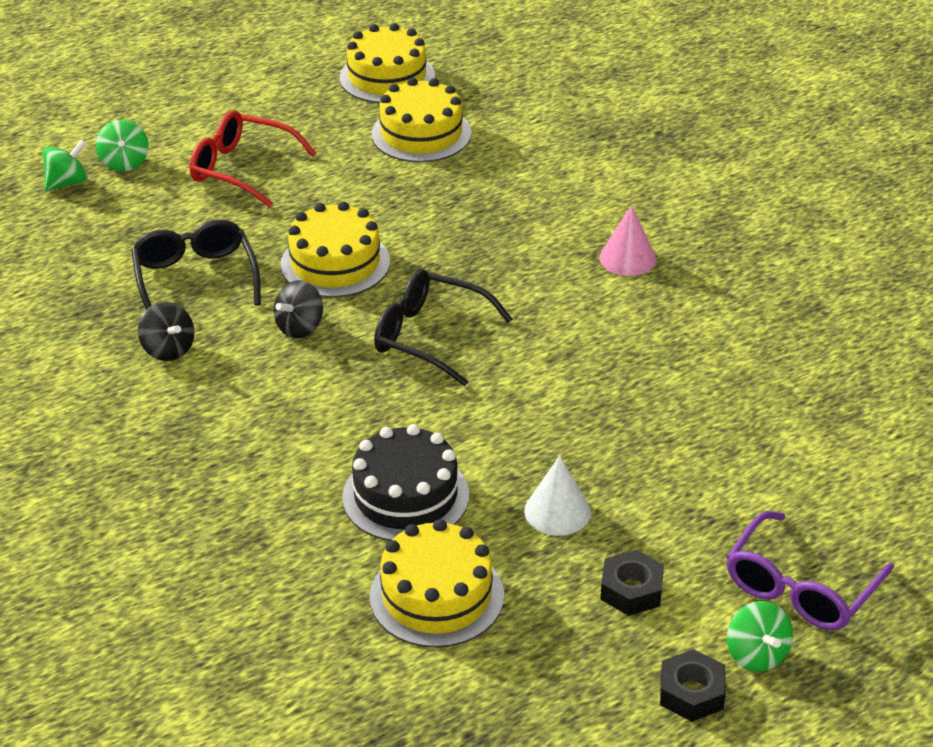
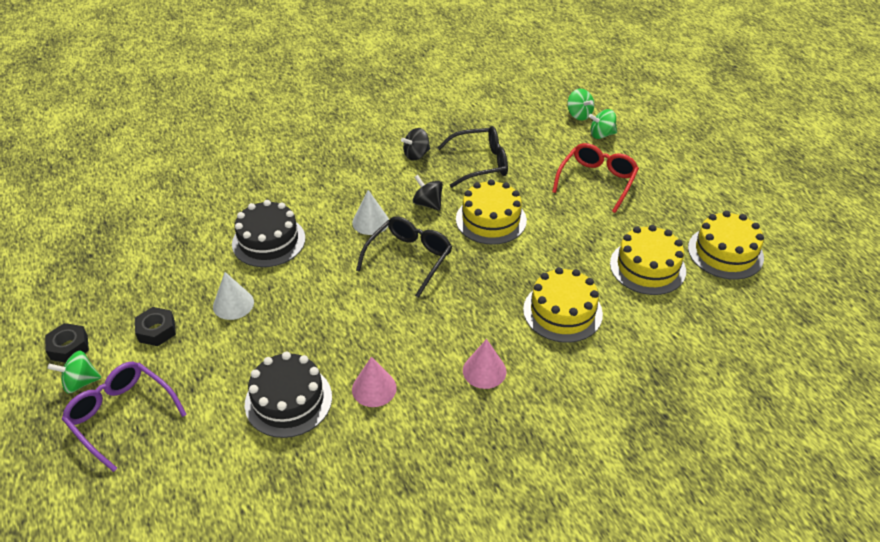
camera: 95 degrees right, 5 degrees up
yellow cake [370,519,504,648] -> yellow cake moved to [523,267,603,343]
none -> black cake [245,352,332,438]
none -> white cone [352,190,389,235]
none -> pink cone [352,357,397,407]

